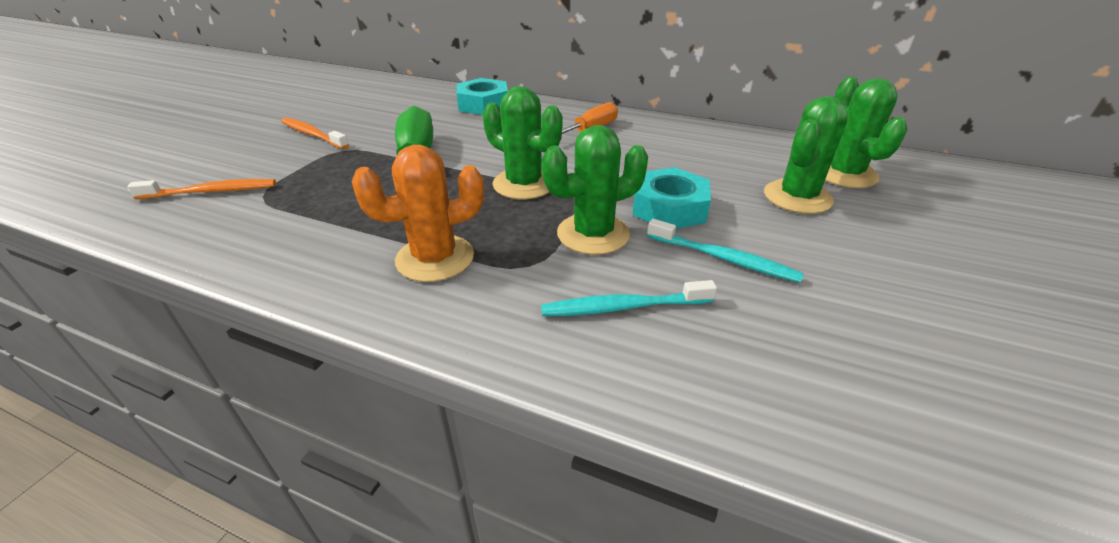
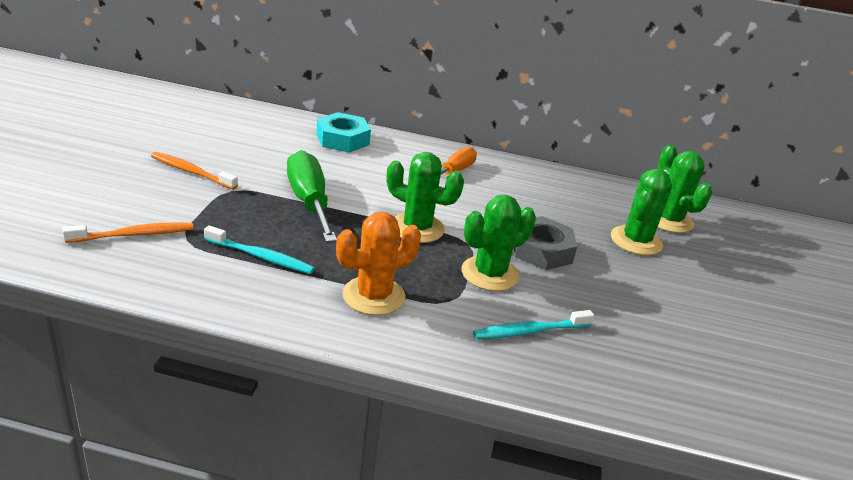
camera: 15 degrees left, 5 degrees down
turquoise nut [632,167,711,229] -> grey nut [514,216,577,270]
turquoise toothbrush [647,219,804,283] -> turquoise toothbrush moved to [204,225,315,274]

